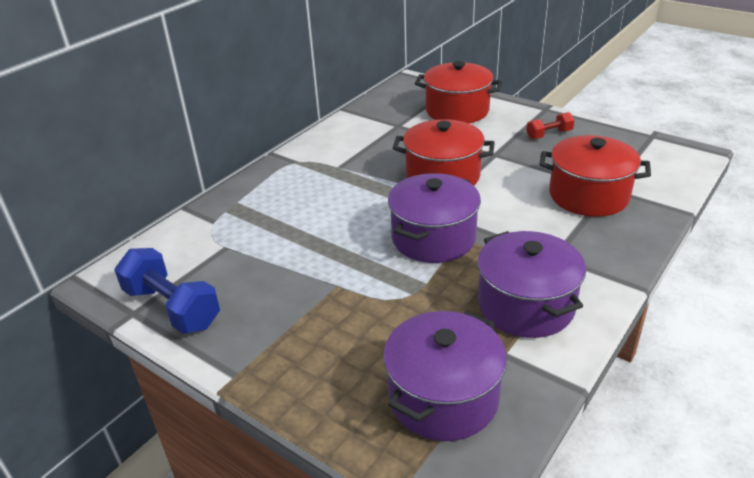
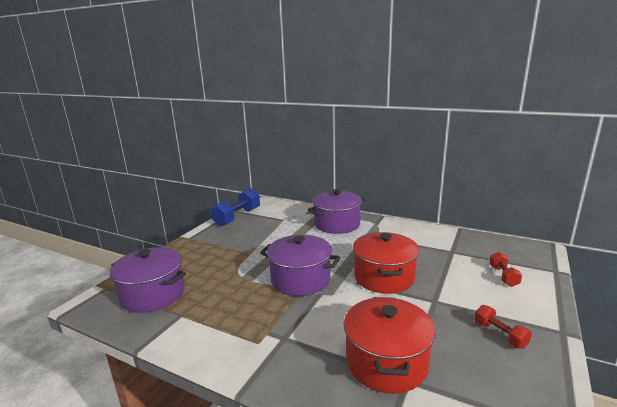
camera: 80 degrees right, 15 degrees down
red pot [415,61,502,123] -> red dumbbell [489,252,522,287]
purple pot [477,231,586,338] -> purple pot moved to [308,189,365,234]

